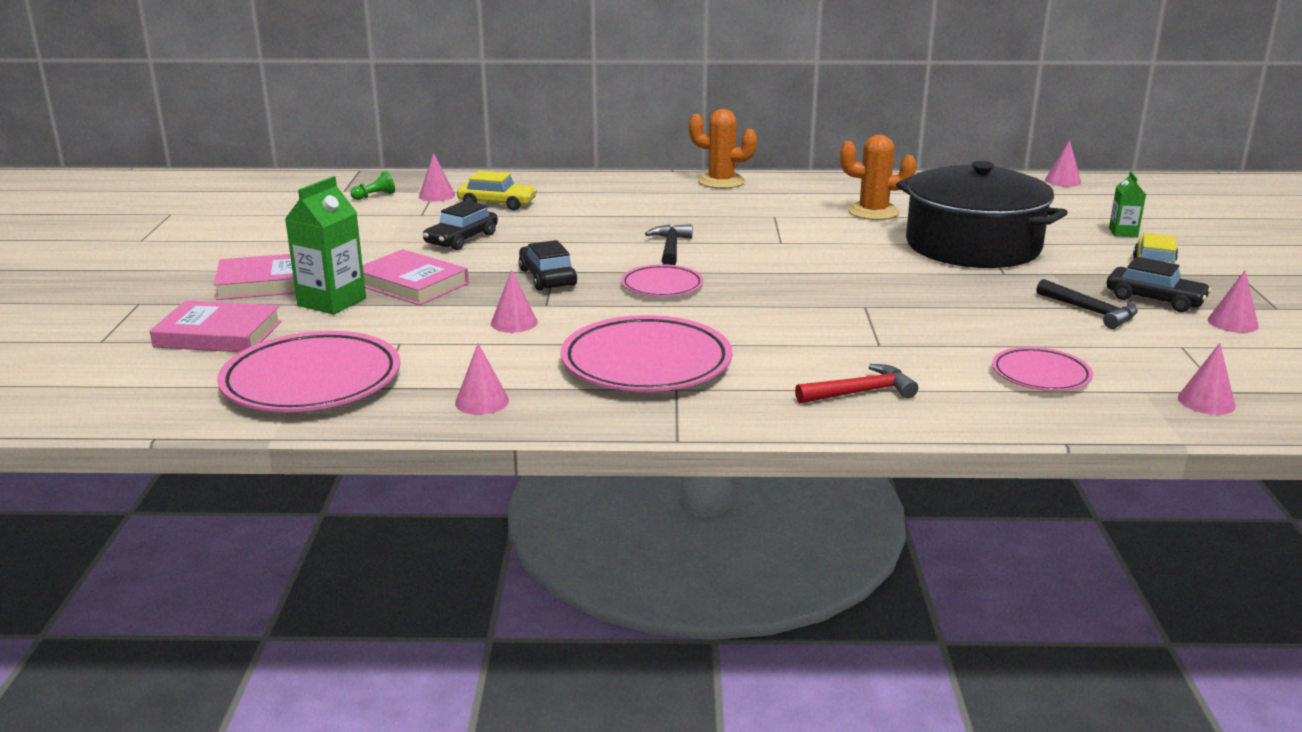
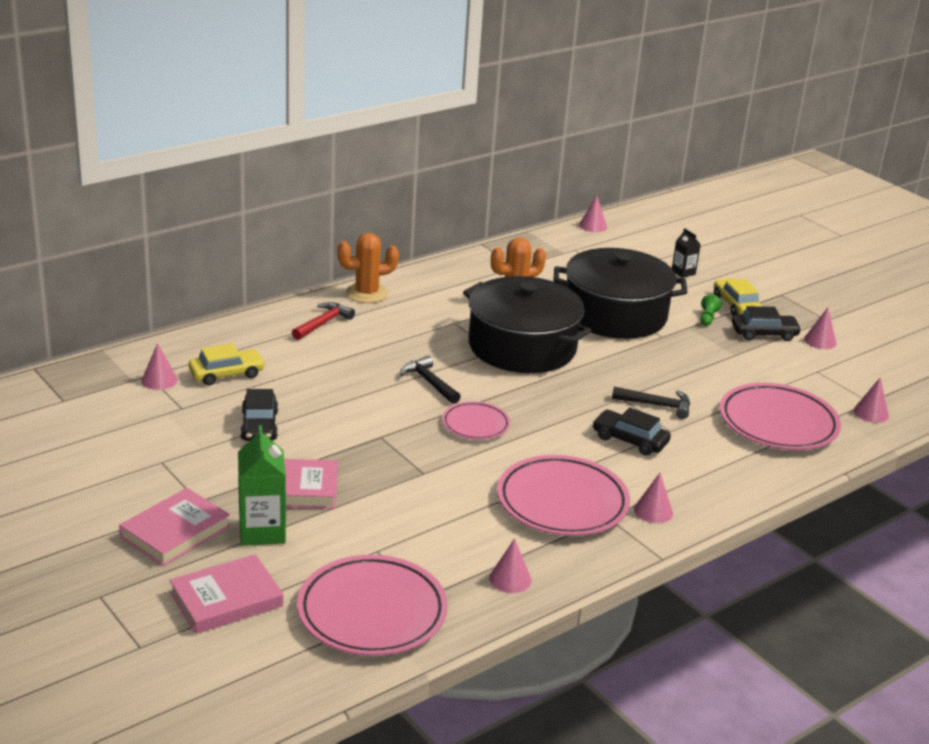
camera: 40 degrees left, 5 degrees up
green pawn [350,171,395,200] -> green pawn moved to [700,294,722,326]
pink cone [491,270,538,333] -> pink cone moved to [634,473,673,523]
black car [519,240,577,291] -> black car moved to [592,407,671,456]
red hammer [795,364,918,404] -> red hammer moved to [292,302,355,340]
pink plate [992,347,1093,391] -> pink plate [719,383,841,450], size x1.80
black hammer [1037,279,1138,329] -> black hammer moved to [612,387,690,419]
green carton [1109,171,1146,237] -> black carton [672,228,701,278]
none -> black pot [463,276,591,373]

